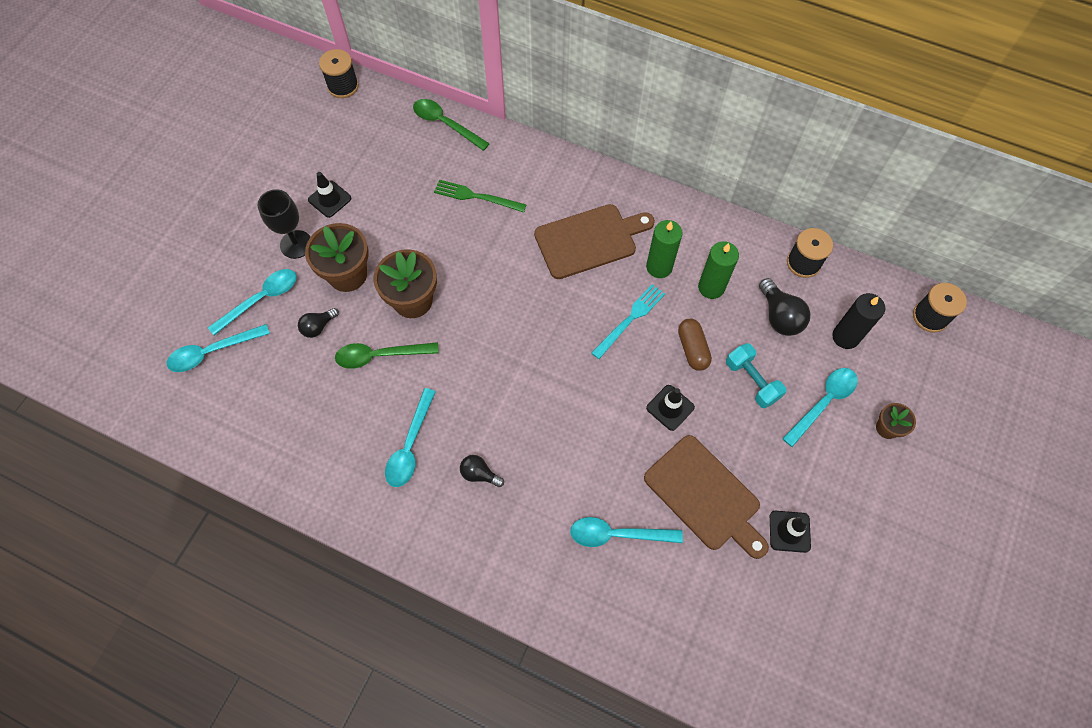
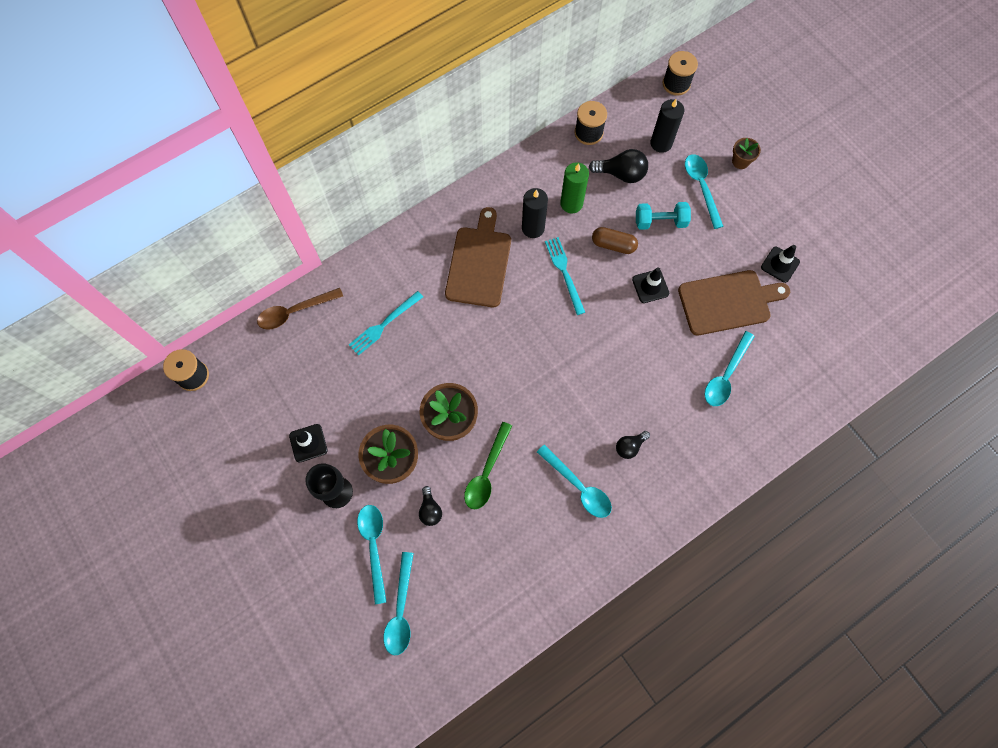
camera: 60 degrees left, 5 degrees up
green spoon [413,99,490,151] -> brown spoon [257,288,343,330]
green fork [434,180,526,213] -> turquoise fork [349,291,423,356]
green candle [646,220,683,278] -> black candle [522,188,548,238]

